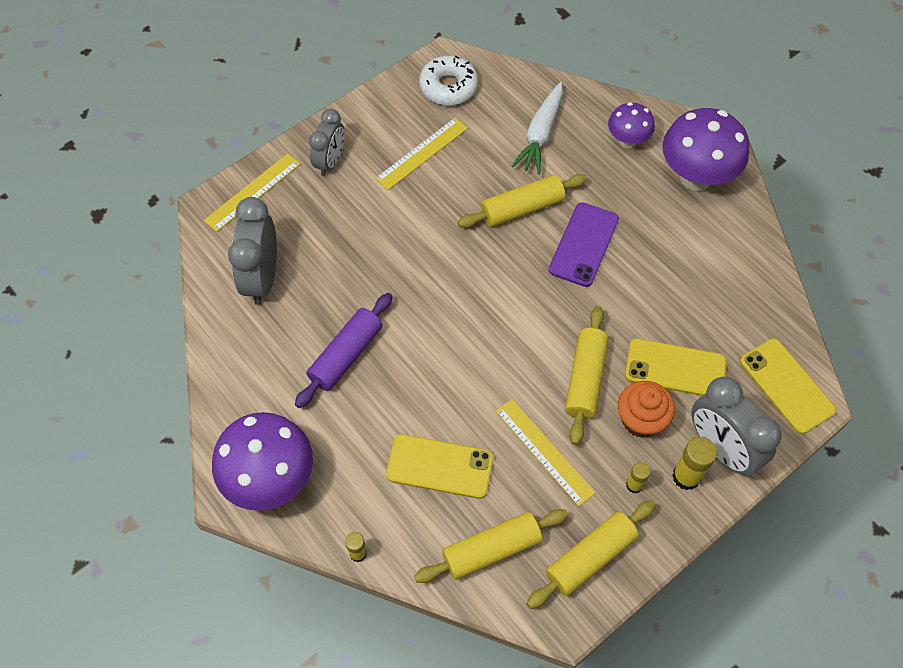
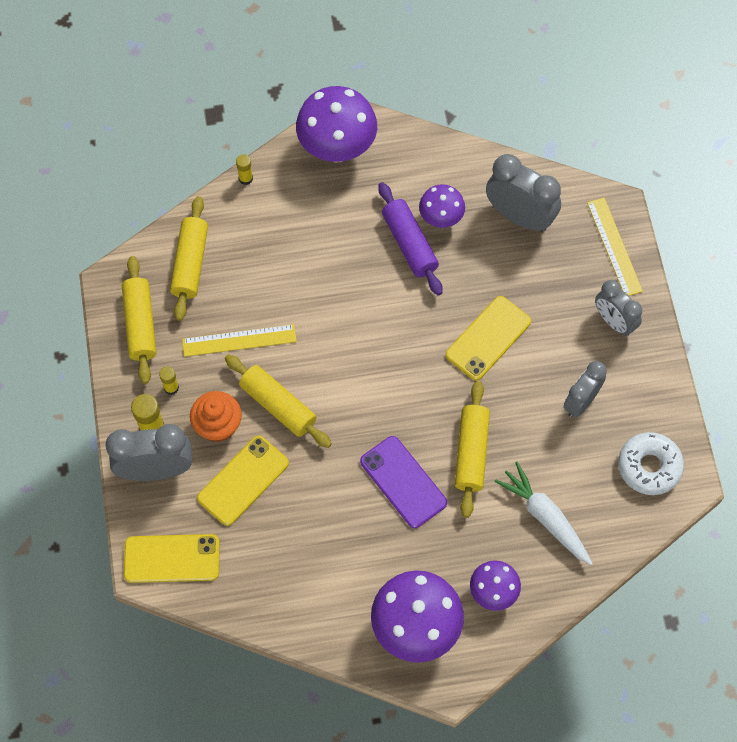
camera: 120 degrees right, 5 degrees up
yellow ruler [375,118,468,190] -> grey clock [563,361,607,417]
yellow phone [386,434,493,499] -> yellow phone moved to [446,296,531,380]
none -> purple mushroom [419,184,465,228]

